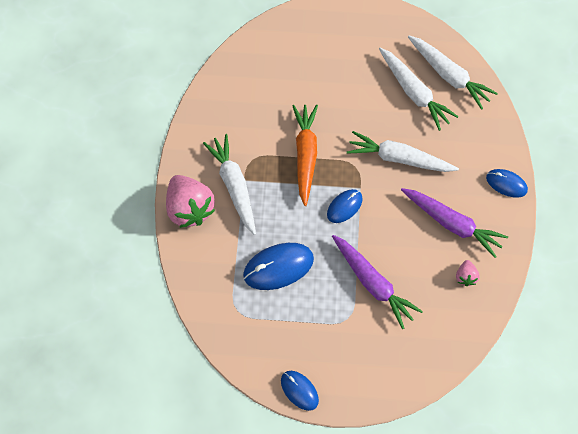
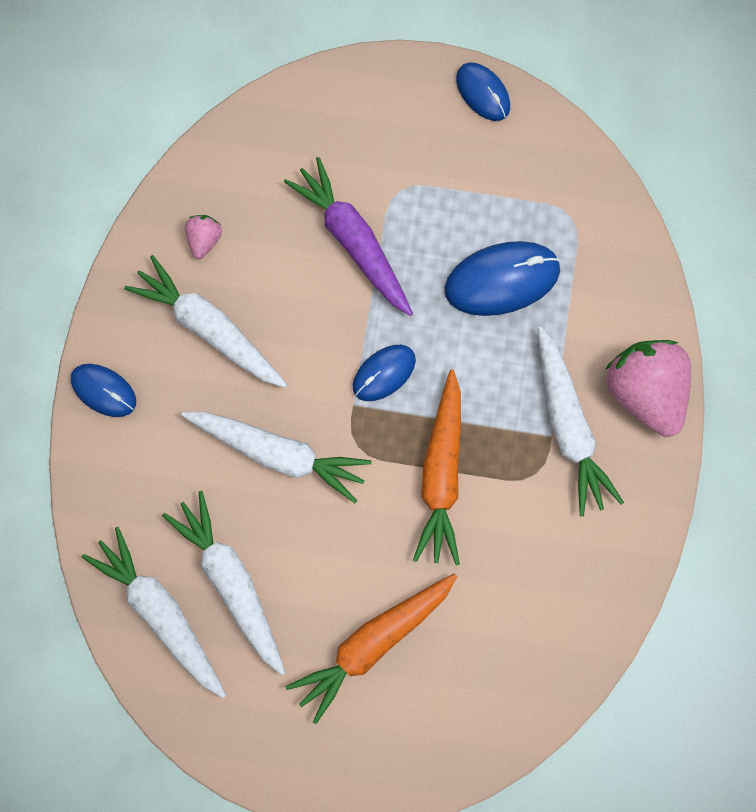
camera: 175 degrees left, 10 degrees up
purple carrot [401,188,508,258] -> white carrot [124,255,287,388]
none -> orange carrot [286,573,457,724]

